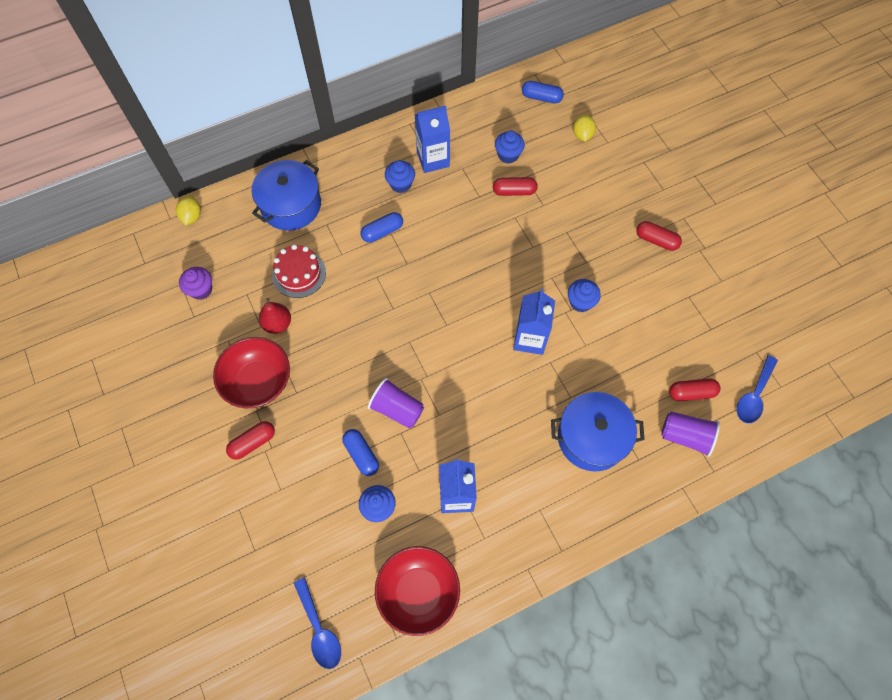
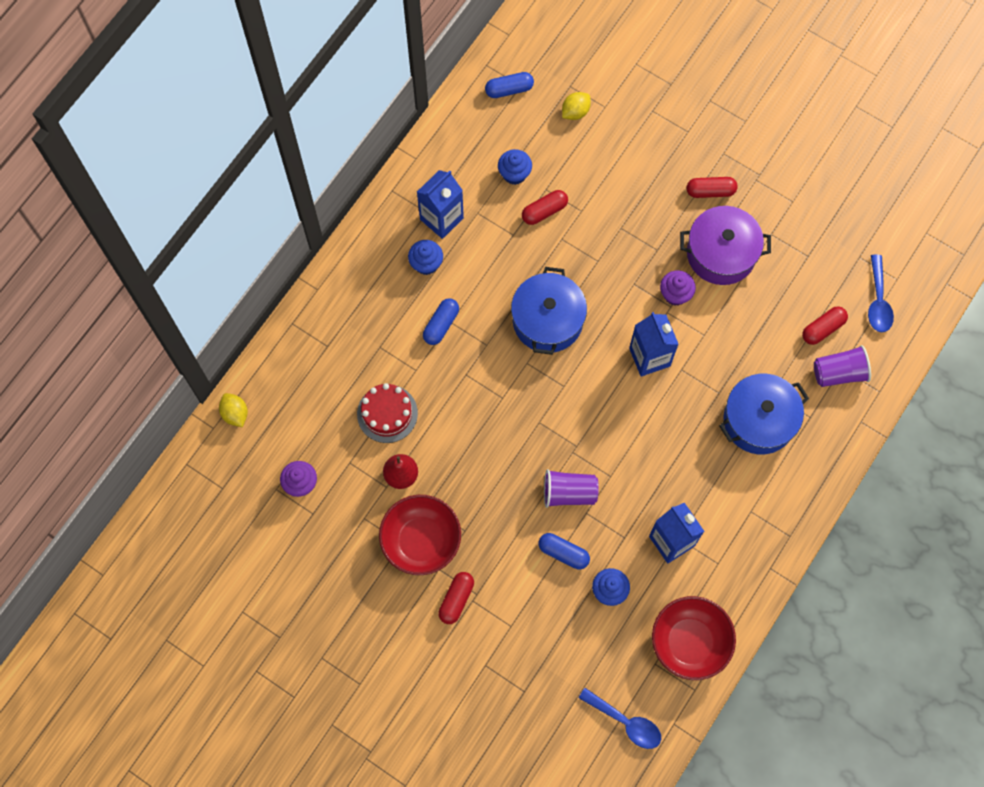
camera: 30 degrees left, 5 degrees up
blue pot [252,160,321,231] -> blue pot moved to [511,267,587,355]
blue cupcake [568,279,601,312] -> purple cupcake [660,270,696,306]
yellow lemon [573,114,596,142] -> yellow lemon turned 75 degrees clockwise [562,92,591,120]
none -> purple pot [680,206,771,285]

